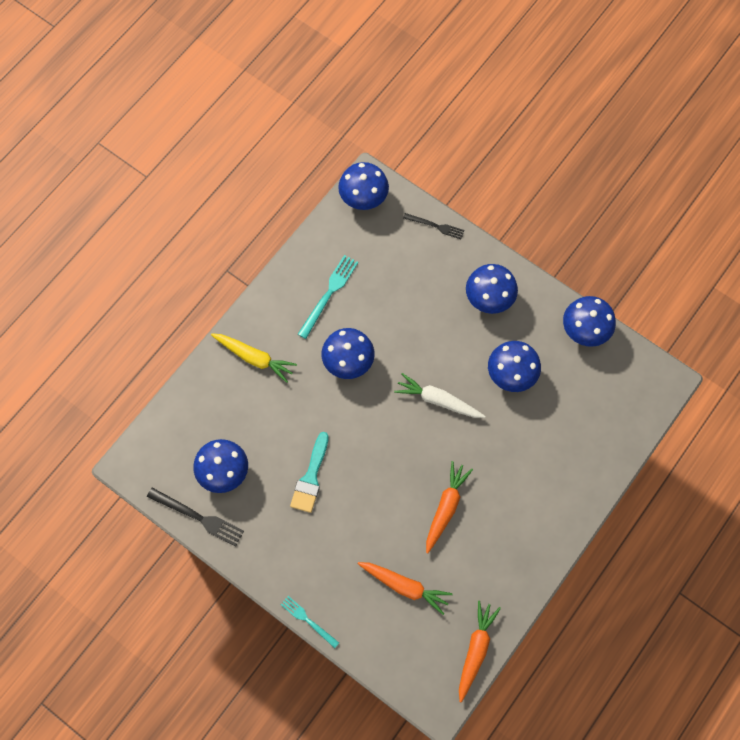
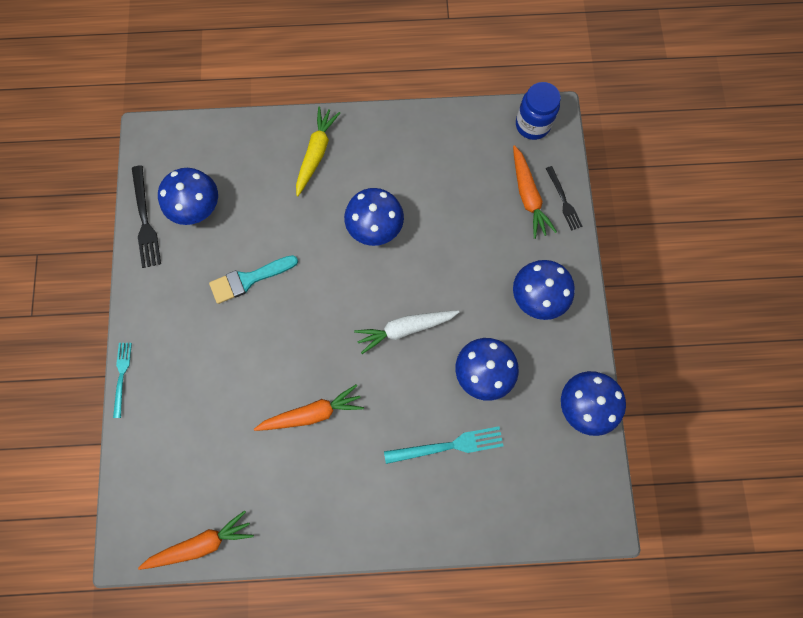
camera: 50 degrees right, 5 degrees up
yellow carrot [211,333,297,383] -> yellow carrot turned 150 degrees counterclockwise [296,107,340,196]
turquoise fork [298,255,358,339] -> turquoise fork moved to [384,427,503,464]
blue mushroom [338,162,389,210] -> blue jar [516,82,561,140]
orange carrot [358,562,453,615] -> orange carrot moved to [513,145,557,239]
white carrot [394,373,485,418] -> white carrot turned 90 degrees counterclockwise [354,310,459,354]

